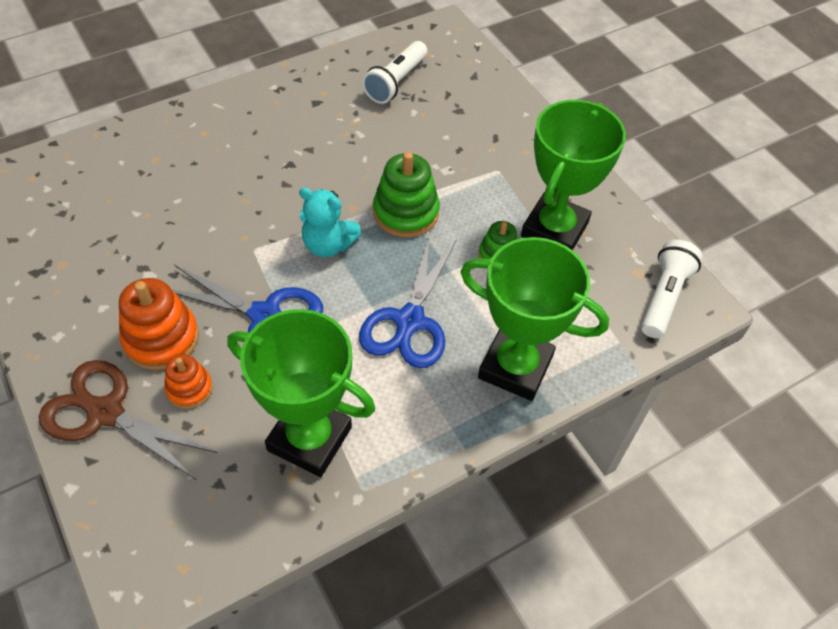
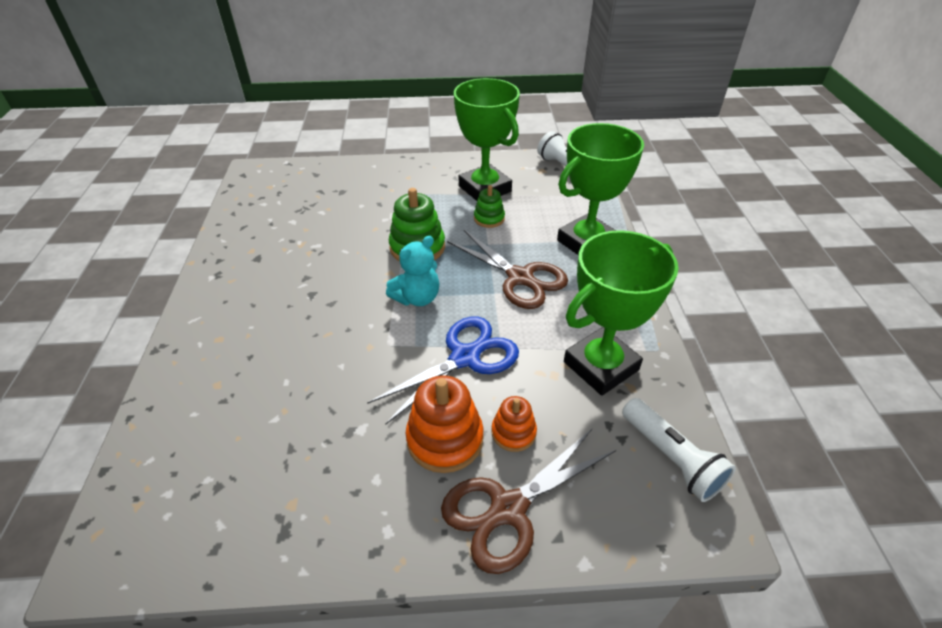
camera: 60 degrees left, 10 degrees down
blue scissors [359,235,457,368] -> brown scissors [447,230,568,309]
white flashlight [362,41,427,104] -> white flashlight moved to [622,398,736,502]

